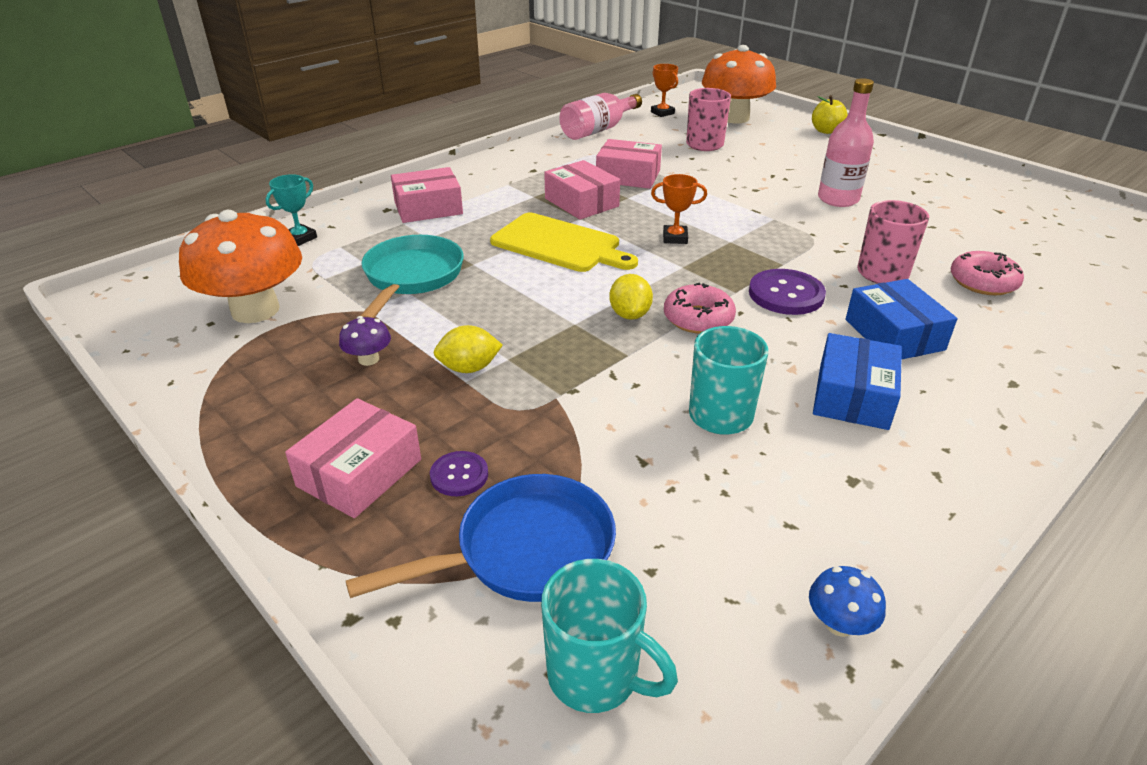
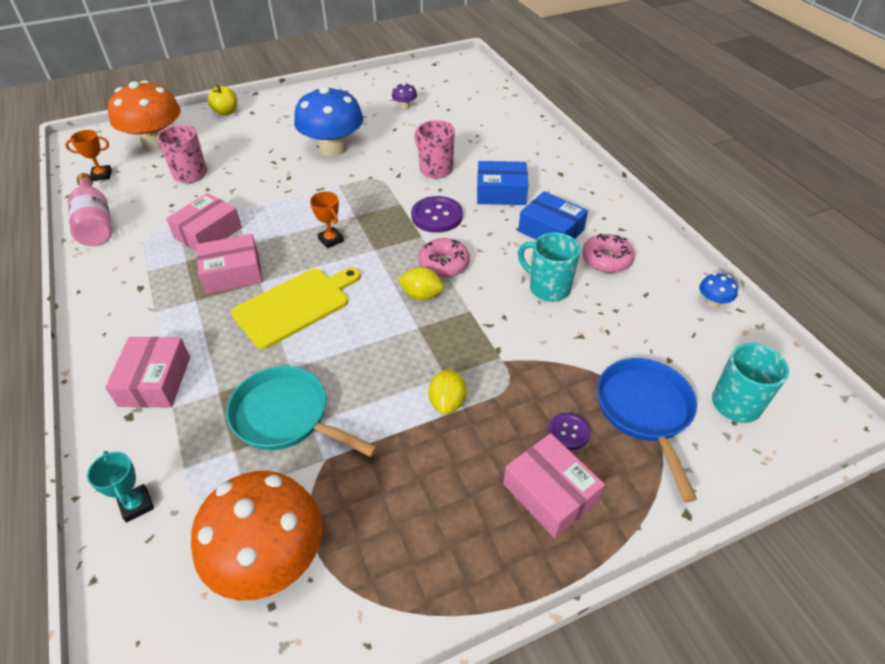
camera: 70 degrees left, 10 degrees up
purple mushroom [339,316,391,366] -> purple mushroom moved to [392,83,417,109]
orange trophy [651,174,707,244] -> orange trophy turned 60 degrees counterclockwise [310,192,344,249]
pink bottle [818,78,874,207] -> blue mushroom [294,86,363,156]
pink donut [951,251,1024,295] -> pink donut moved to [582,234,635,273]

